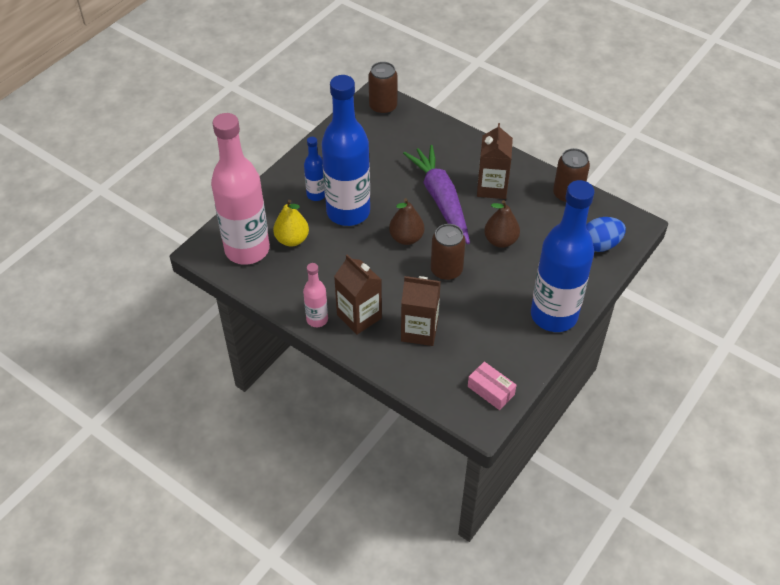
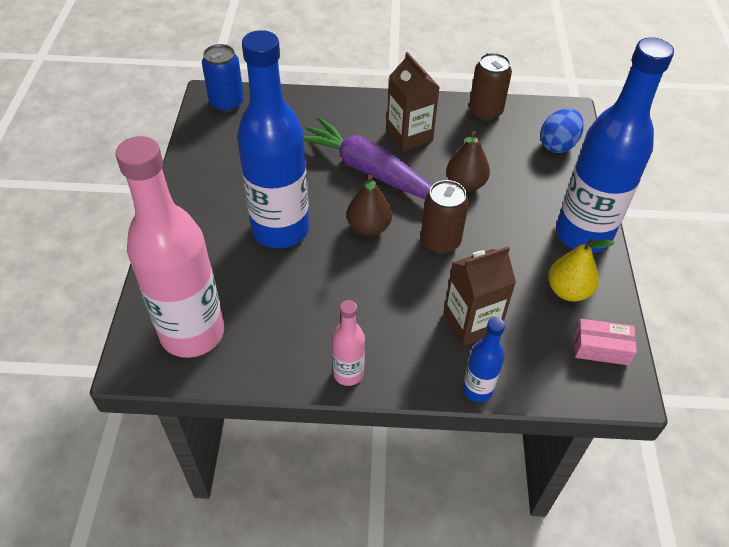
camera: 35 degrees left, 0 degrees up
yellow pear [273,200,309,246] -> yellow pear moved to [548,238,615,301]
blue bottle [304,137,325,201] -> blue bottle moved to [463,317,505,402]
brown carton [334,254,382,335] -> none
brown can [369,62,398,115] -> blue can [202,44,244,113]

